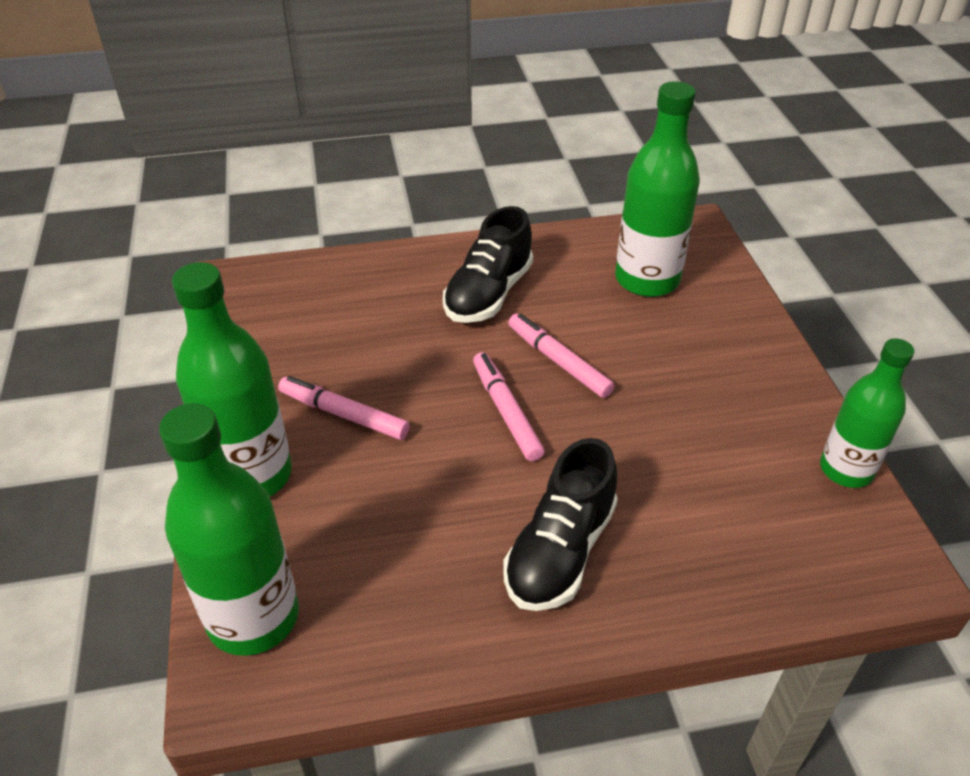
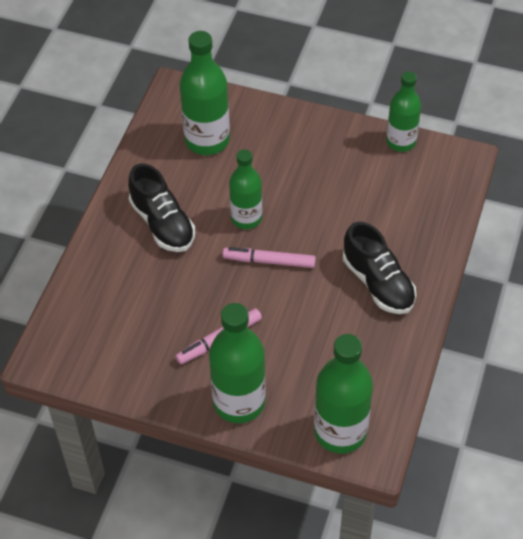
camera: 60 degrees left, 10 degrees up
pink marker [508,313,614,398] -> green bottle [229,149,262,229]

